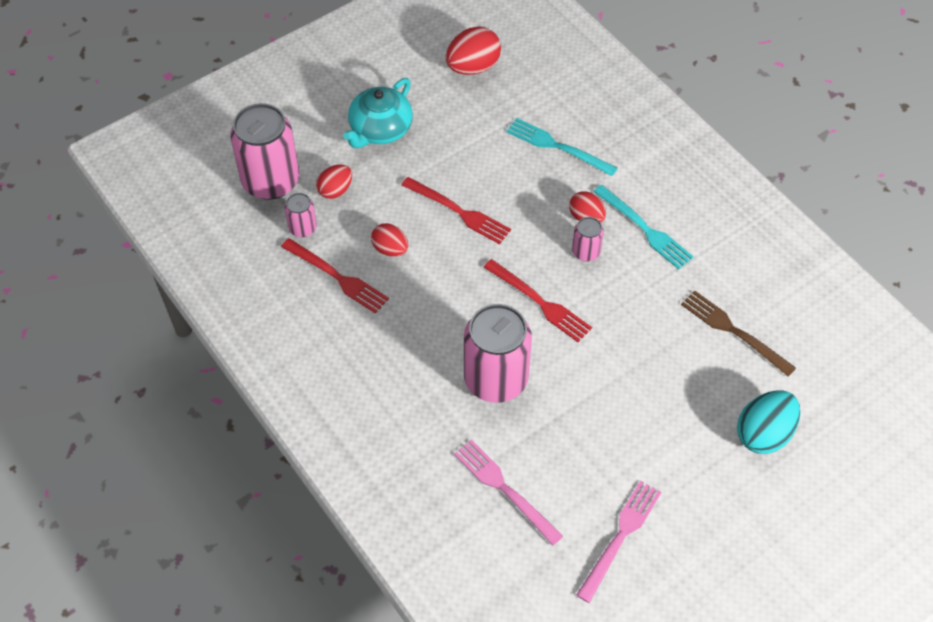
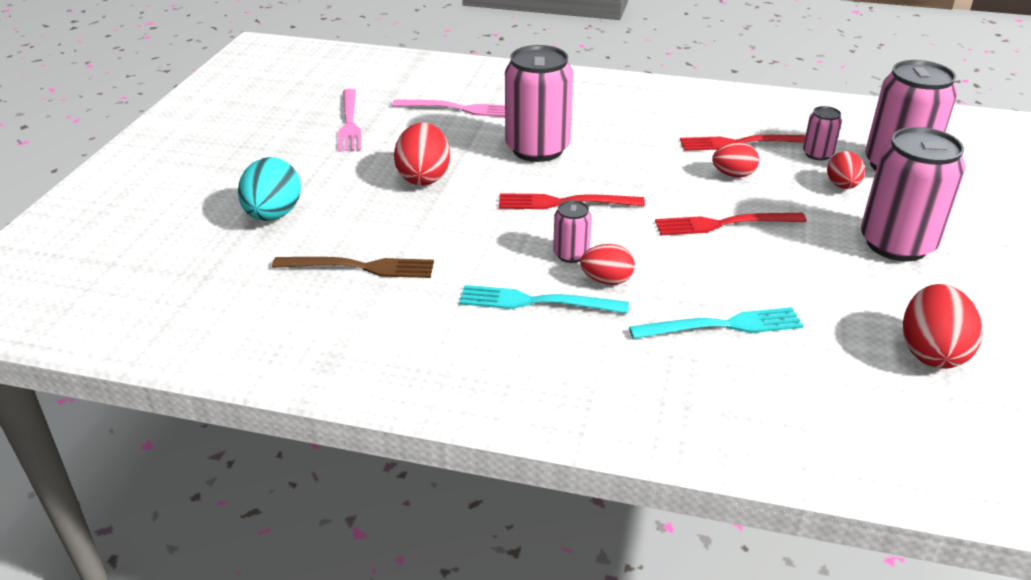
camera: 140 degrees right, 20 degrees down
turquoise teapot [343,78,413,148] -> pink can [861,127,966,261]
none -> red egg [394,122,450,186]

